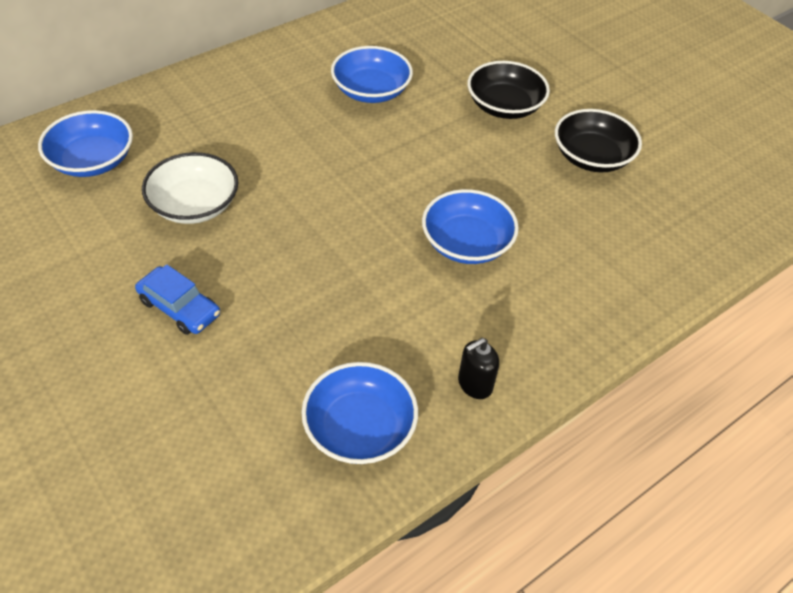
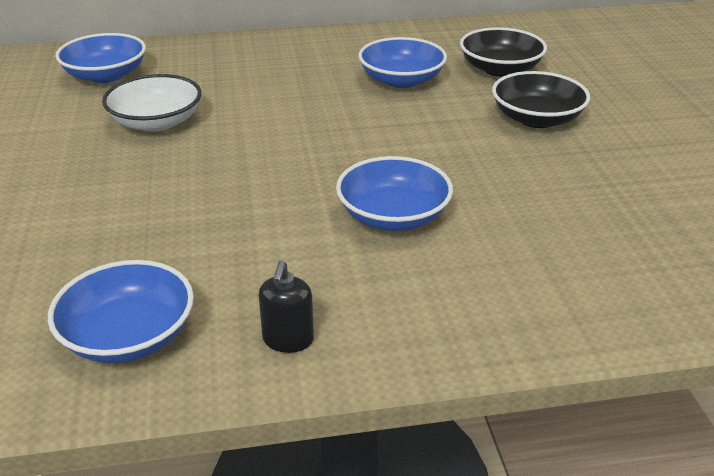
camera: 30 degrees right, 15 degrees down
blue car [135,264,220,335] -> none
black soap dispenser [458,338,499,399] -> black soap dispenser turned 75 degrees counterclockwise [259,260,314,353]
black bowl [555,109,642,172] -> black bowl moved to [460,27,547,77]

